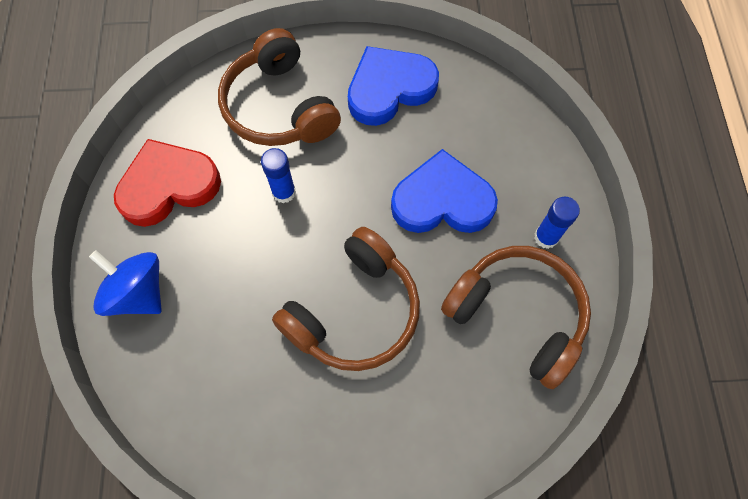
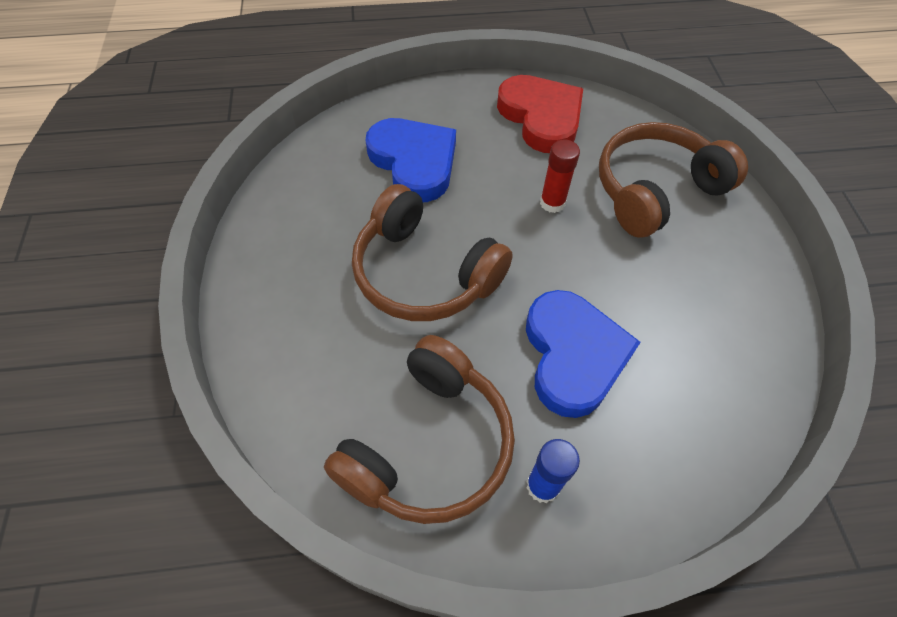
camera: 85 degrees right, 10 degrees down
blue spinning top [89,250,162,316] -> none
blue glue stick [261,148,296,203] -> red glue stick [540,139,580,213]
blue heart [348,46,439,126] -> blue heart moved to [365,118,456,202]

